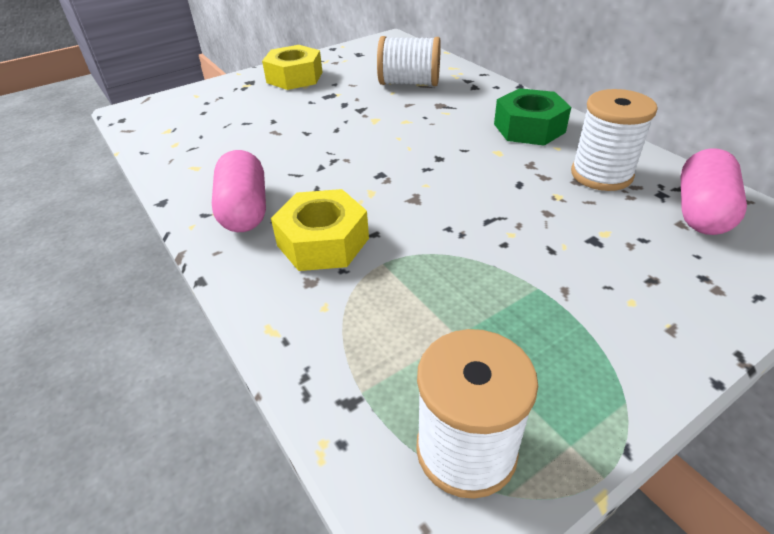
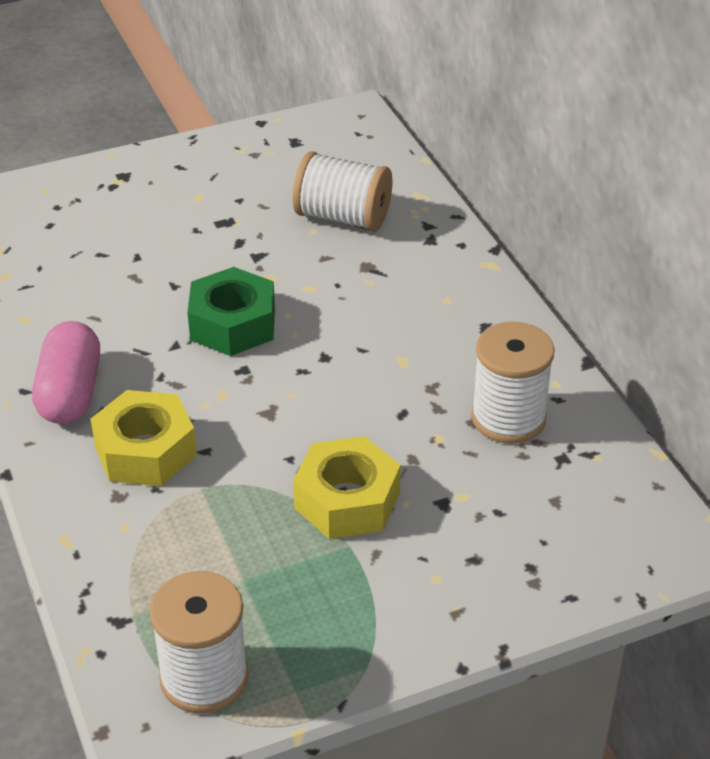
camera: 10 degrees right, 0 degrees up
yellow nut [262,45,322,90] -> yellow nut moved to [293,436,401,539]
green nut [494,88,571,146] -> green nut moved to [187,267,275,356]
pink capsule [681,149,747,235] -> none

